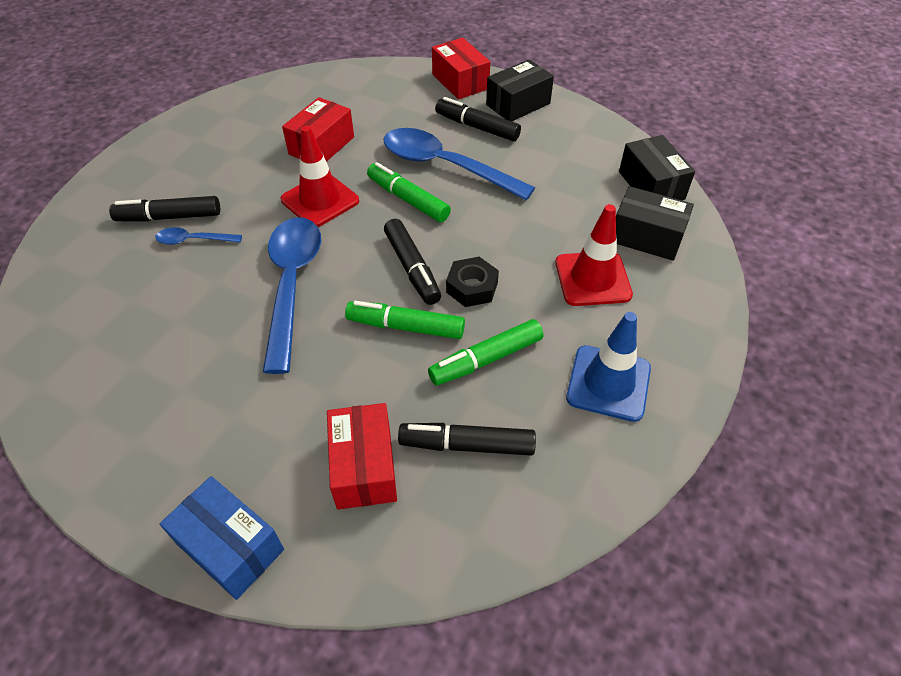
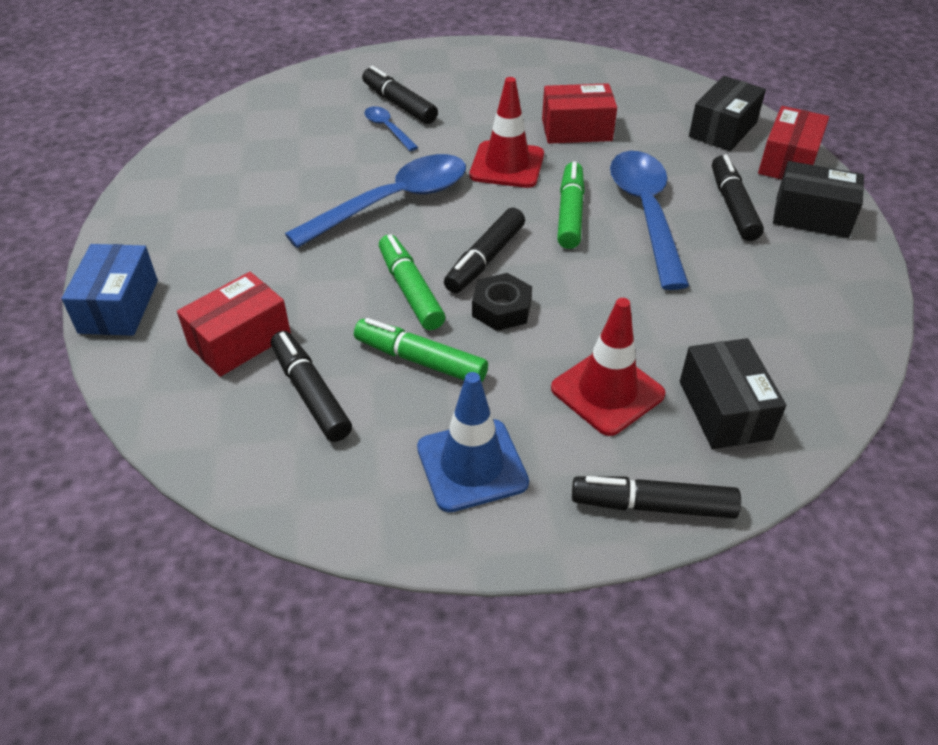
camera: 55 degrees right, 5 degrees down
black box [619,135,695,200] -> black box moved to [689,76,766,151]
none -> black marker [572,476,741,518]

